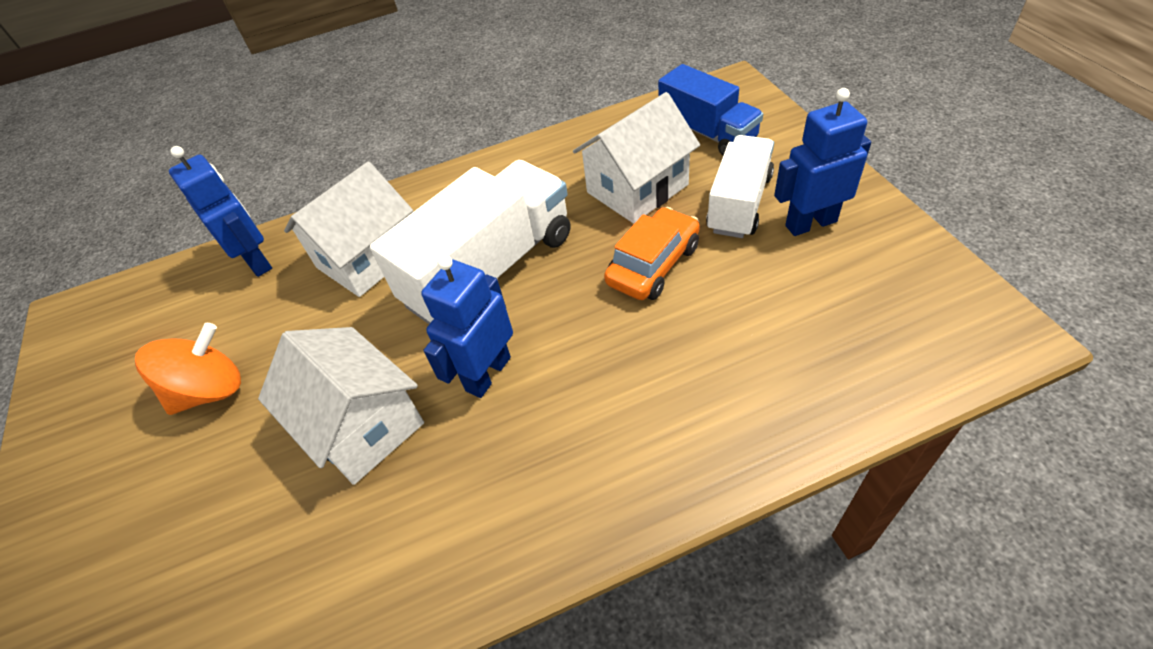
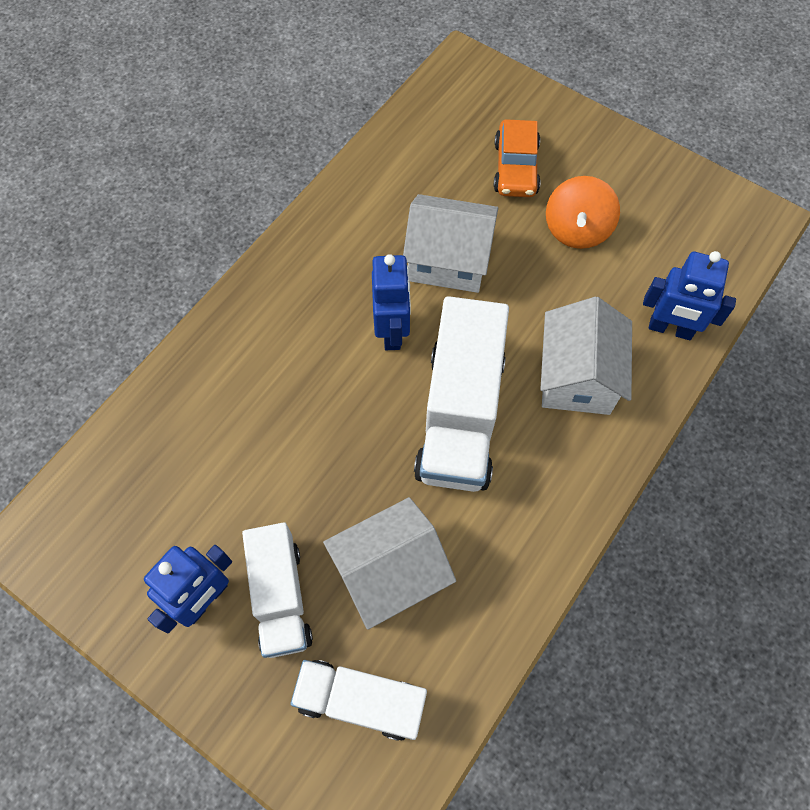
camera: 140 degrees right, 15 degrees up
white house [573,92,700,223] -> white house turned 45 degrees clockwise [323,497,456,630]
orange car [604,207,700,300] -> orange car moved to [494,119,541,197]
blue truck [658,64,763,155] -> white truck [290,660,427,741]

